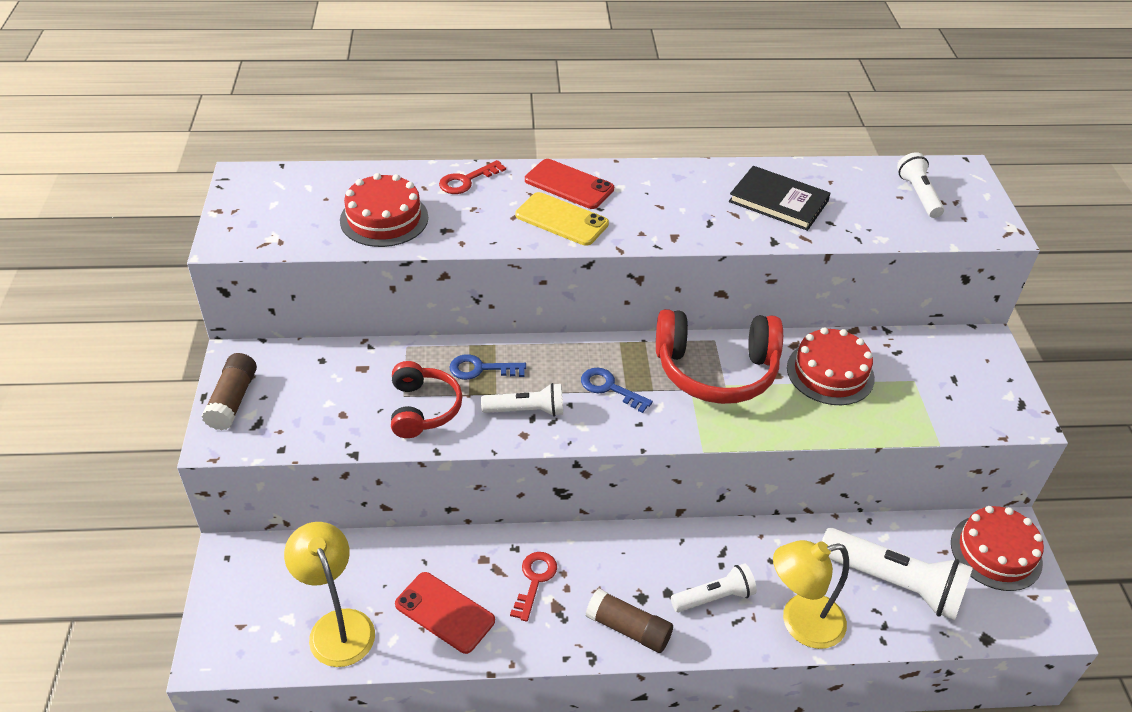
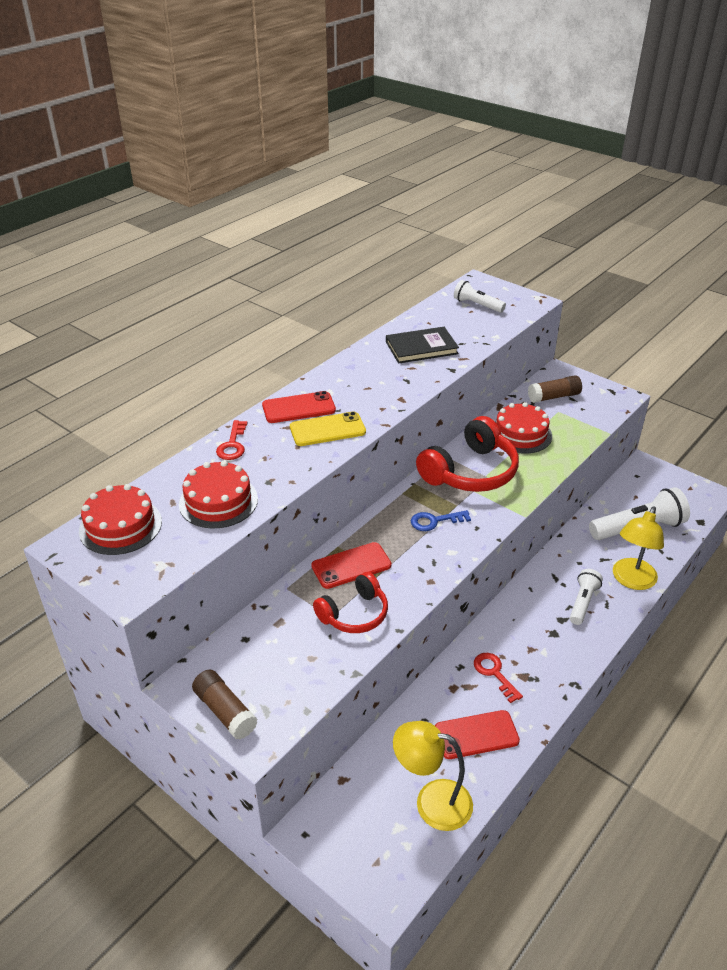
camera: 45 degrees left, 5 degrees down
red headphones [391,361,463,438] -> red headphones turned 105 degrees clockwise [313,572,388,633]
blue key [449,354,526,380] -> red phone [311,542,392,589]
white flashlight [481,383,563,417] -> none
brown glue stick [586,588,673,653] -> brown glue stick moved to [528,375,582,403]
red cake [951,506,1044,591] -> red cake moved to [79,484,162,555]

